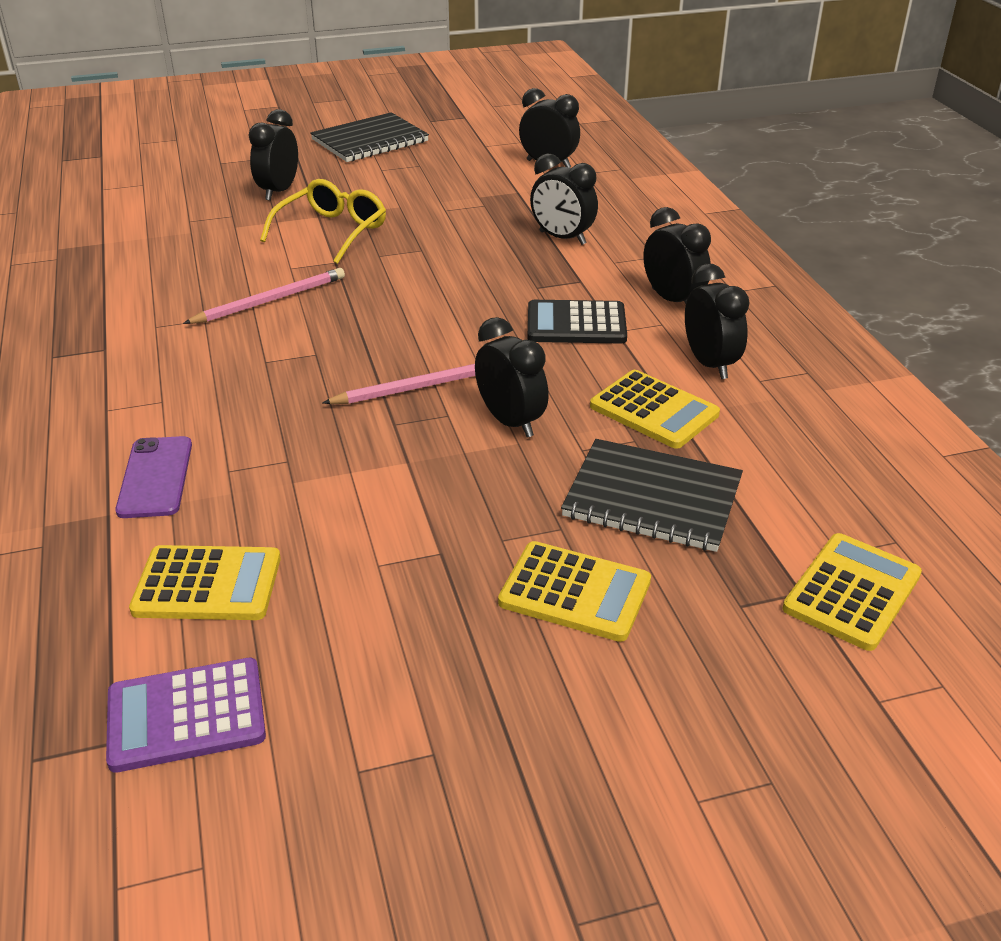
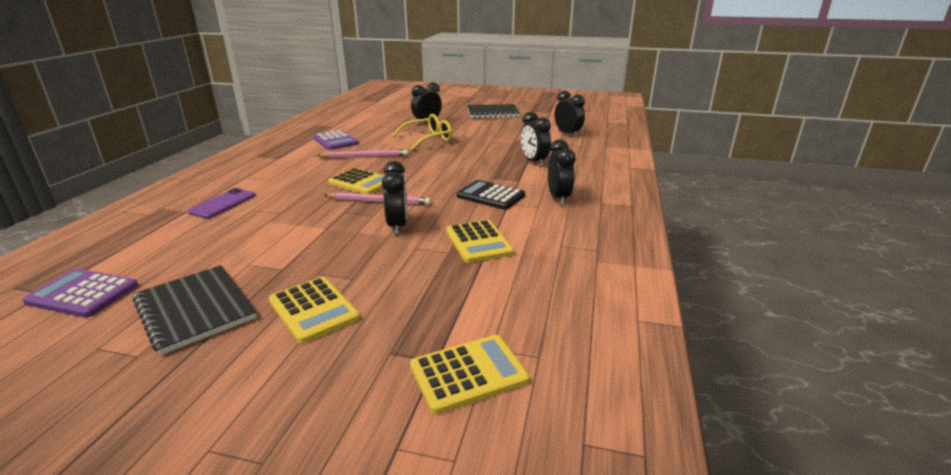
camera: 30 degrees right, 10 degrees down
yellow calculator [129,545,281,620] -> yellow calculator moved to [328,168,385,194]
black notebook [561,439,743,552] -> black notebook moved to [132,265,257,355]
black clock [685,264,750,379] -> none
none -> purple calculator [313,130,359,150]

